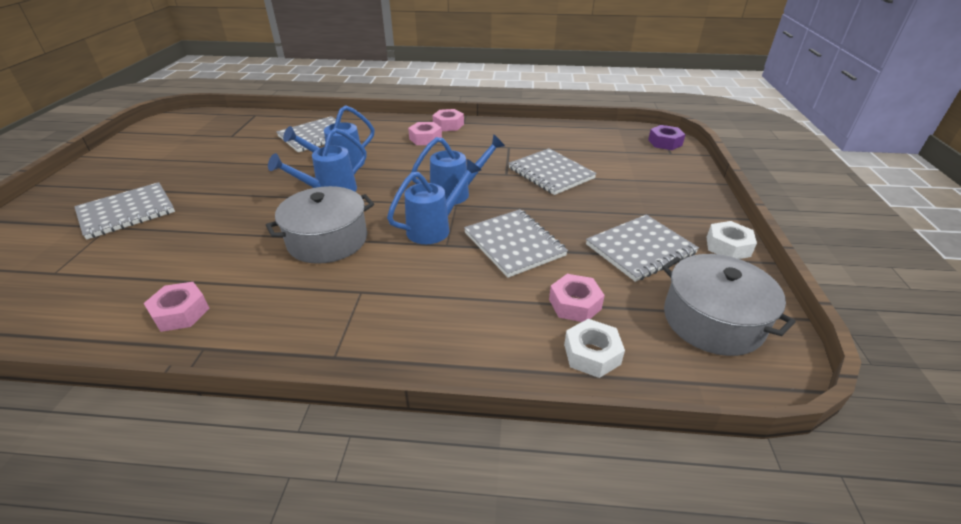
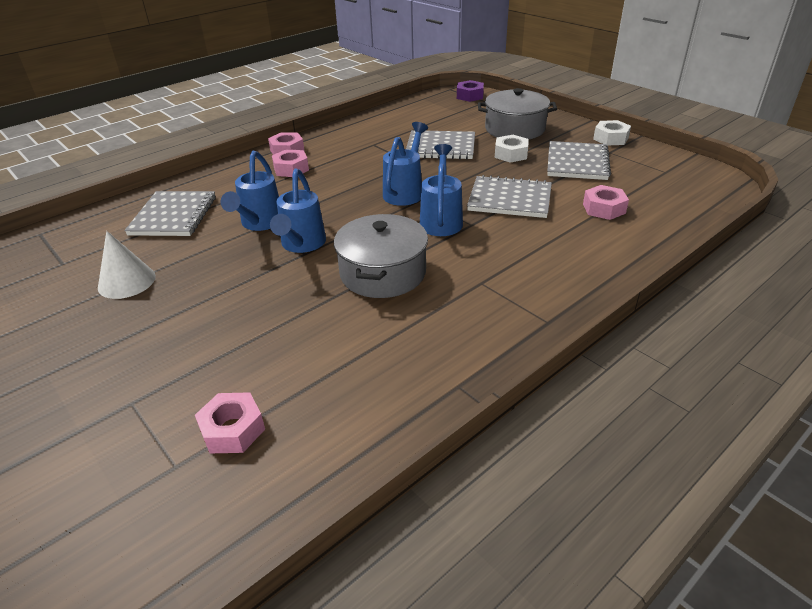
camera: 45 degrees left, 0 degrees up
grey notebook [74,182,175,240] -> none
pink nut [144,282,210,332] -> pink nut moved to [195,392,265,453]
white nut [564,319,625,378] -> white nut moved to [495,135,529,163]
grey pot [662,254,795,356] -> grey pot moved to [478,88,557,139]
none -> white cone [98,231,156,299]

